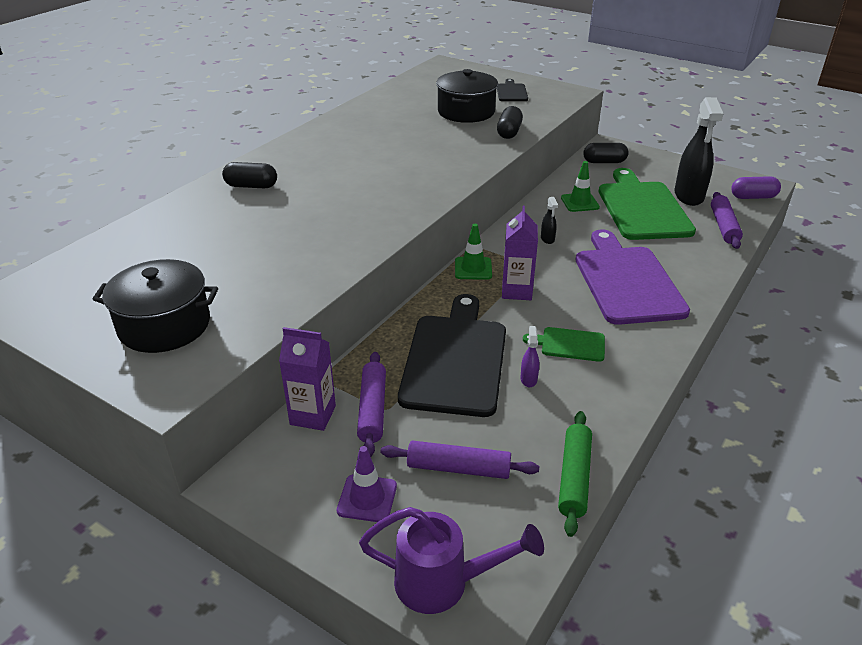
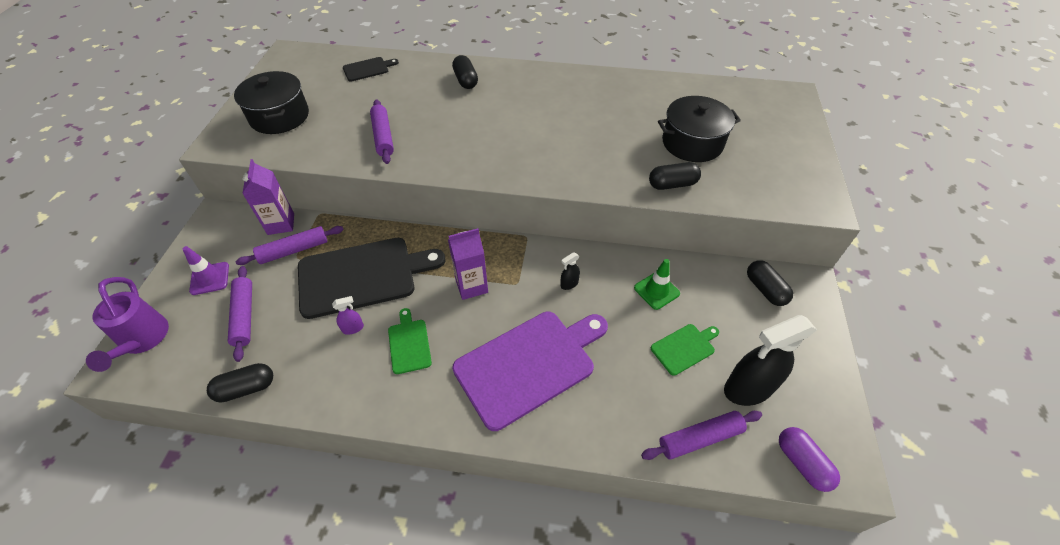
camera: 65 degrees right, 15 degrees up
green traffic cone [455,224,492,280] -> none
black cutting board [497,79,528,101] -> black cutting board moved to [343,57,399,82]
green rolling pin [558,411,592,537] -> black capsule [207,363,273,403]
green cutting board [599,168,696,240] -> green cutting board [651,324,719,376], size x0.46
none -> purple rolling pin [370,99,394,164]

